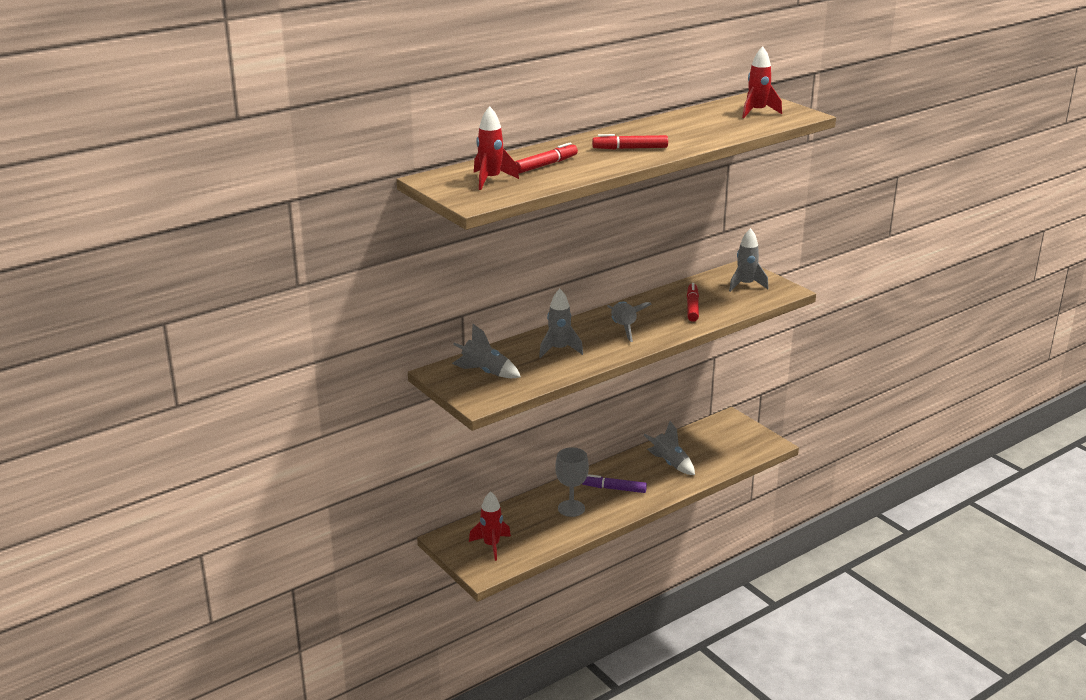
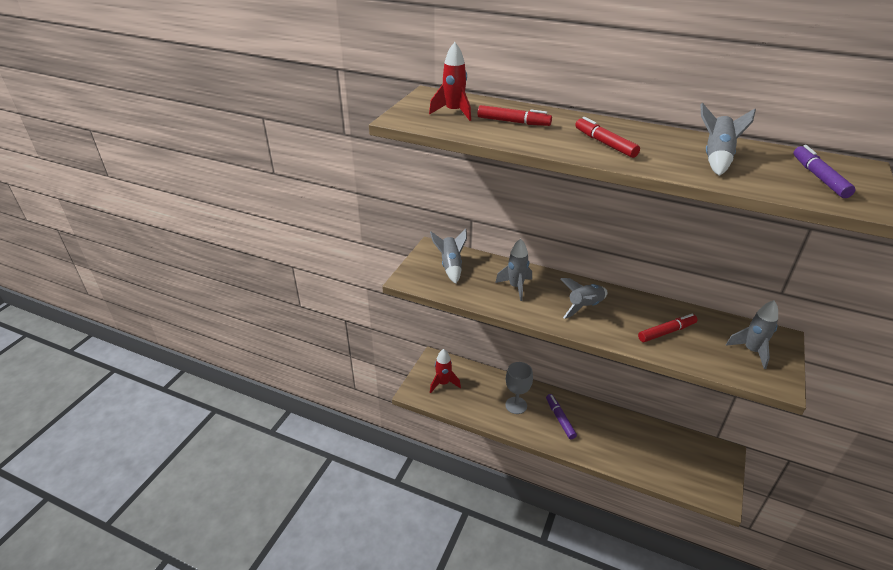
camera: 60 degrees right, 10 degrees up
grey rocket [644,421,695,475] -> grey rocket moved to [700,103,756,176]
red rocket [742,46,782,118] -> purple marker [794,145,856,198]

